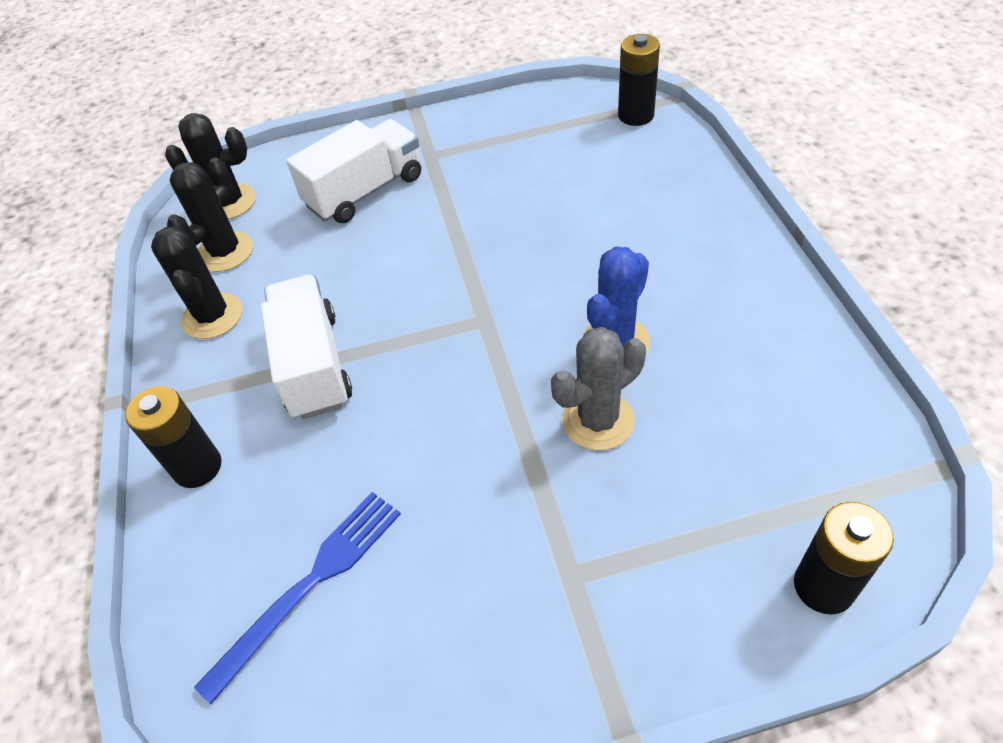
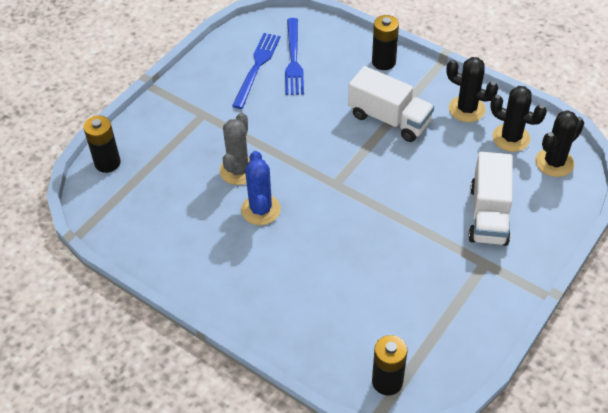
camera: 135 degrees right, 0 degrees up
black cactus [167,157,253,272] -> black cactus turned 45 degrees counterclockwise [490,86,547,152]
none -> blue fork [232,33,281,109]

